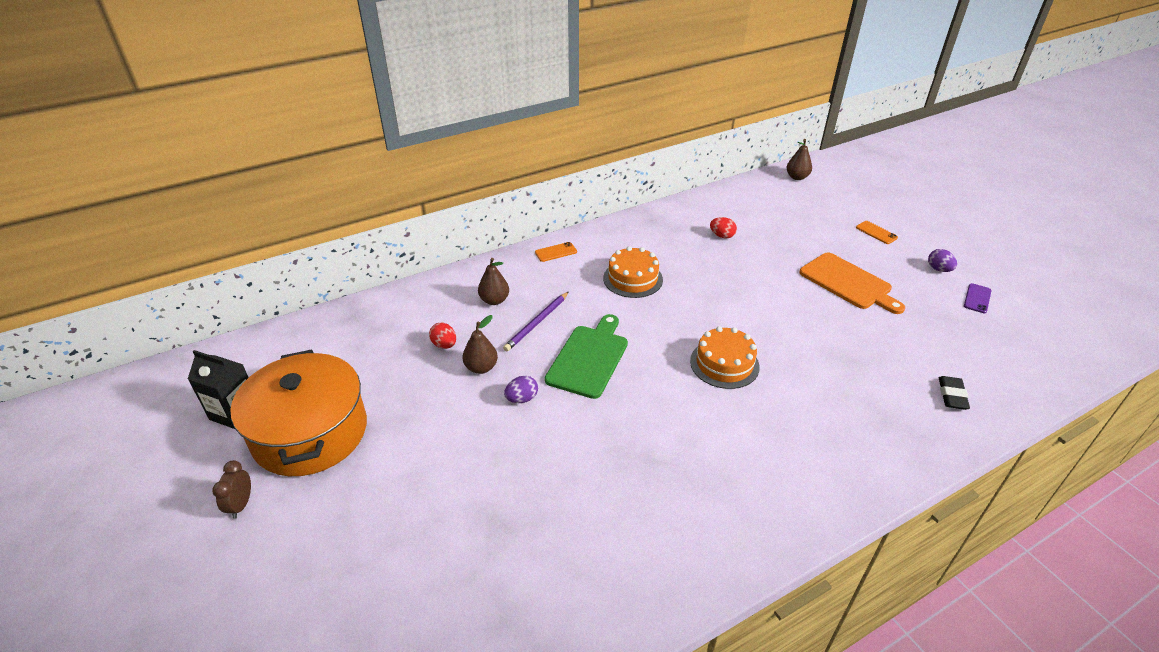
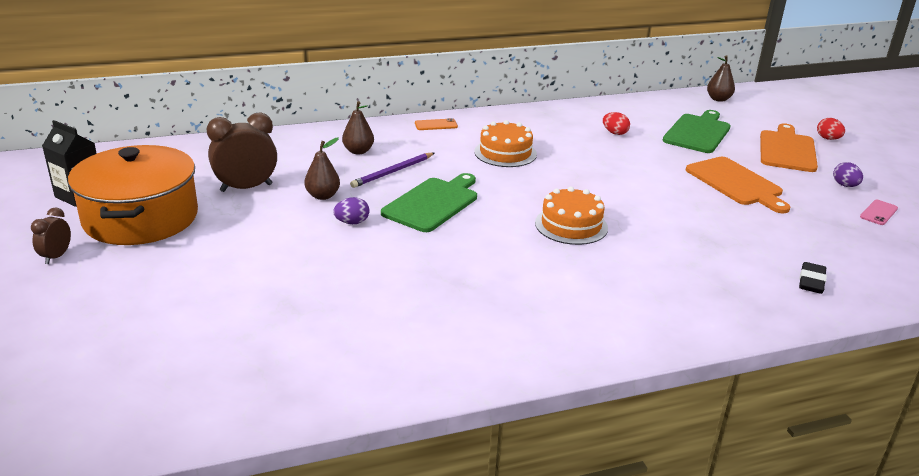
camera: 10 degrees right, 10 degrees down
red egg [429,323,456,349] -> red egg moved to [817,118,845,140]
orange phone [856,221,898,244] -> orange cutting board [760,123,818,172]
purple phone [964,283,991,313] -> pink phone [860,200,898,225]
none -> brown clock [207,113,277,192]
none -> green cutting board [663,110,731,153]

